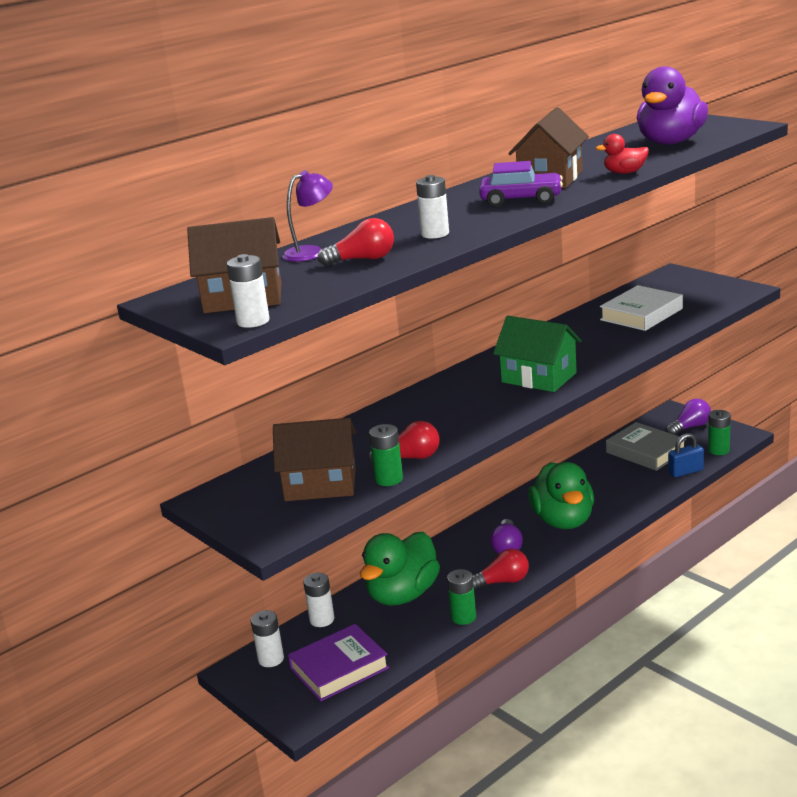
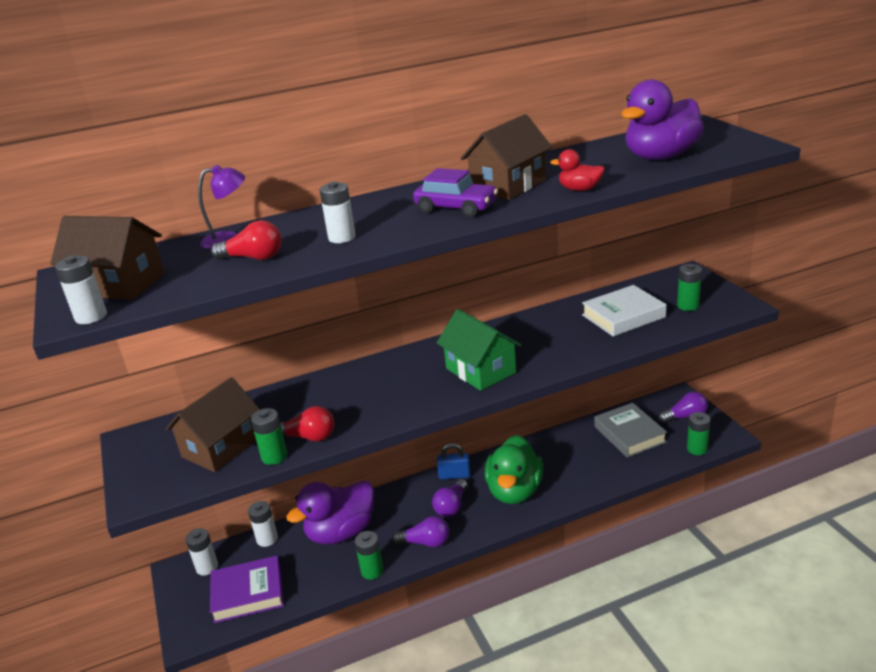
camera: 20 degrees right, 5 degrees up
brown house [273,418,356,501] -> brown house turned 75 degrees counterclockwise [165,377,260,472]
green duck [360,532,440,606] -> purple duck [286,481,374,545]
red light bulb [473,549,529,590] -> purple light bulb [392,516,449,547]
blue padlock [668,433,704,477] -> blue padlock moved to [437,443,471,479]
none -> green battery [677,264,702,311]

